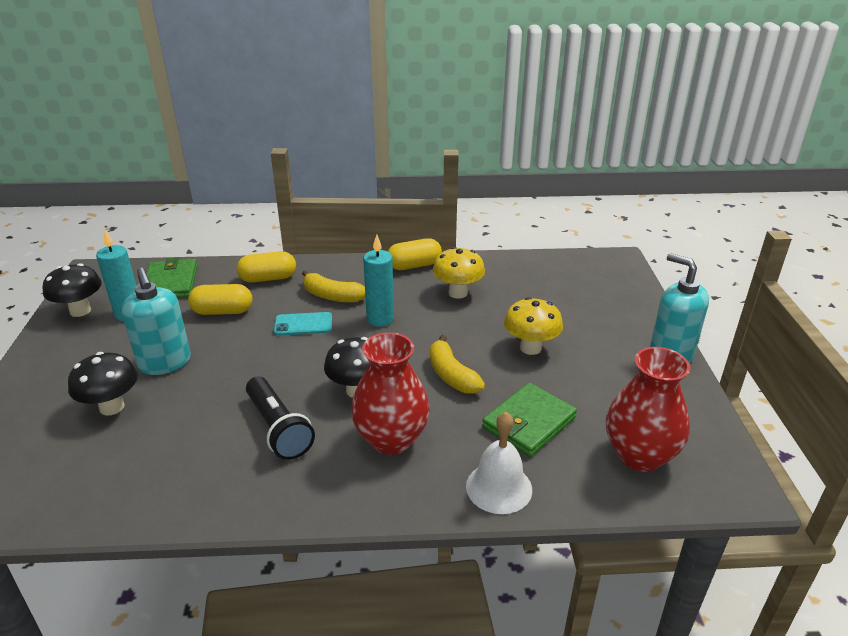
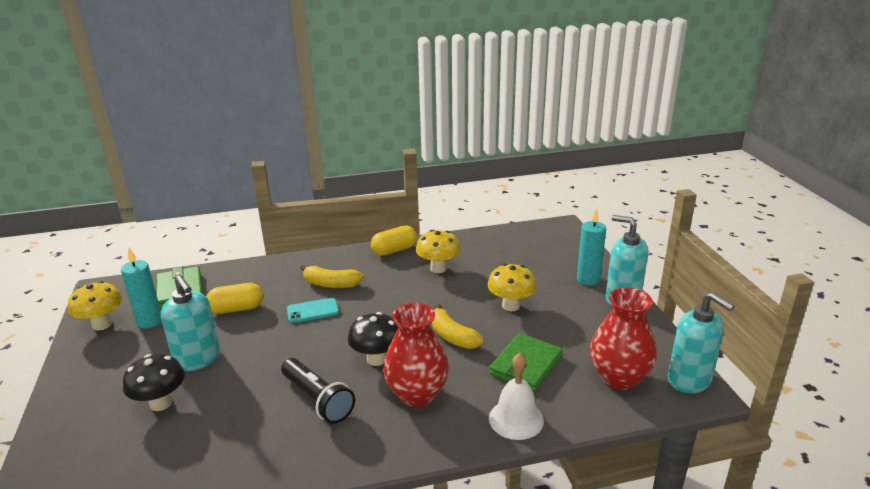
camera: 10 degrees left, 5 degrees down
black mushroom [43,263,102,317] -> yellow mushroom [68,281,122,330]
yellow capsule [237,251,296,283] -> none
turquoise candle [363,235,394,327] -> turquoise candle moved to [577,208,606,286]
none -> turquoise soap dispenser [668,292,735,393]

